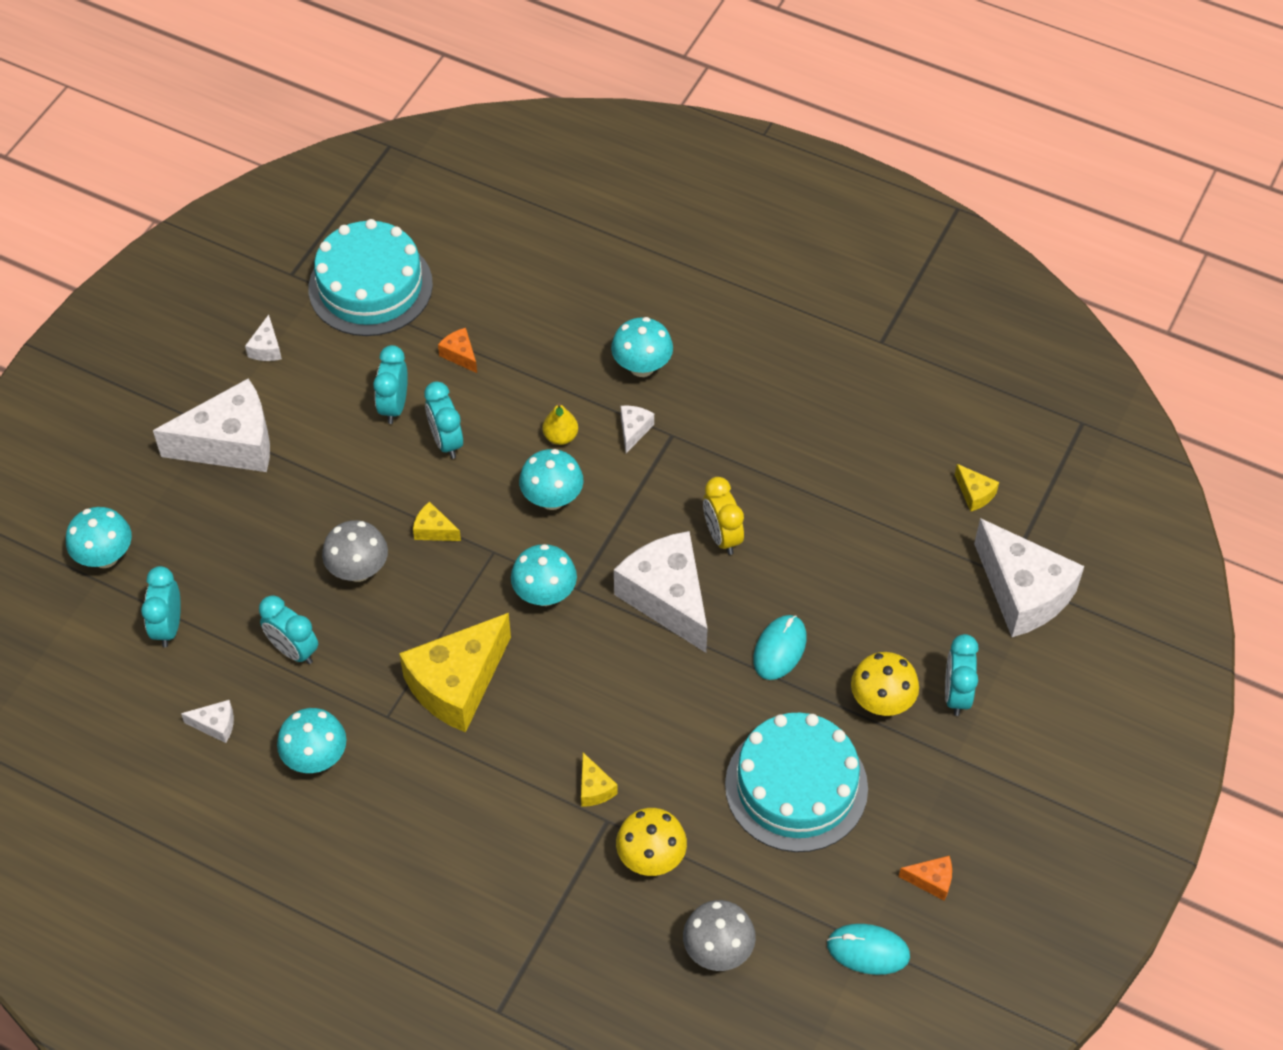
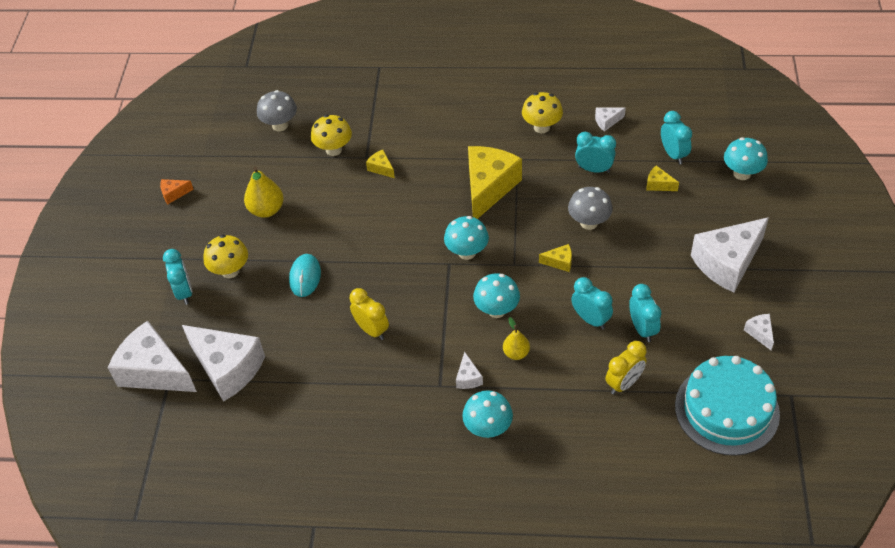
camera: 160 degrees right, 5 degrees down
turquoise mushroom [277,708,346,773] -> yellow mushroom [522,92,563,133]
orange cheese [438,328,477,373] -> yellow clock [605,341,647,395]
white cheese [614,531,708,653] -> white cheese moved to [182,325,265,402]
turquoise cake [725,713,868,852] -> yellow pear [244,167,284,218]
turquoise mouse [827,924,910,975] -> none
yellow cheese [955,464,999,512] -> yellow cheese moved to [646,165,679,191]

